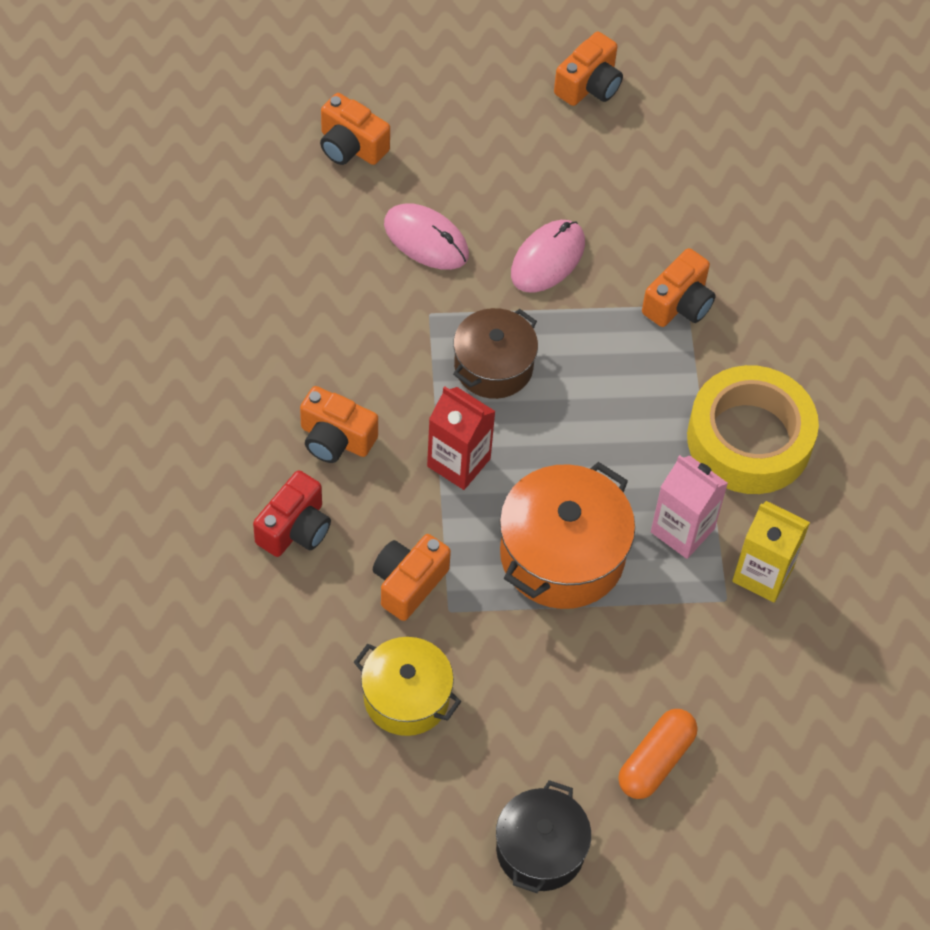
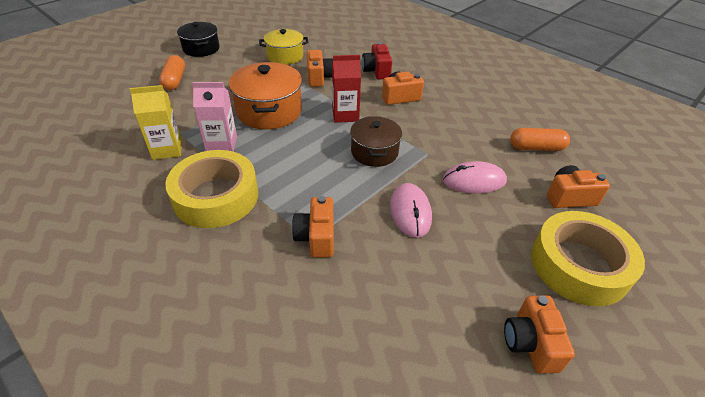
camera: 140 degrees right, 15 degrees down
none -> orange capsule [510,128,570,151]
none -> yellow tape [531,211,645,306]

